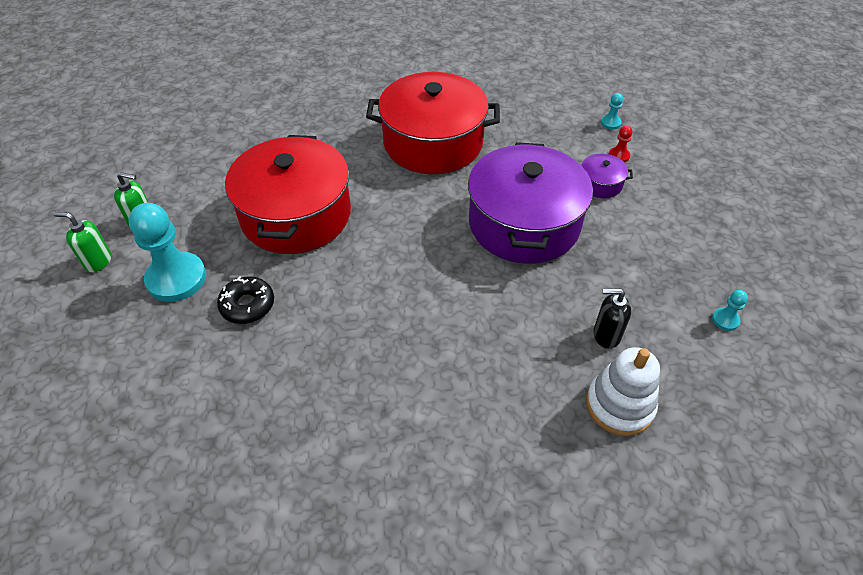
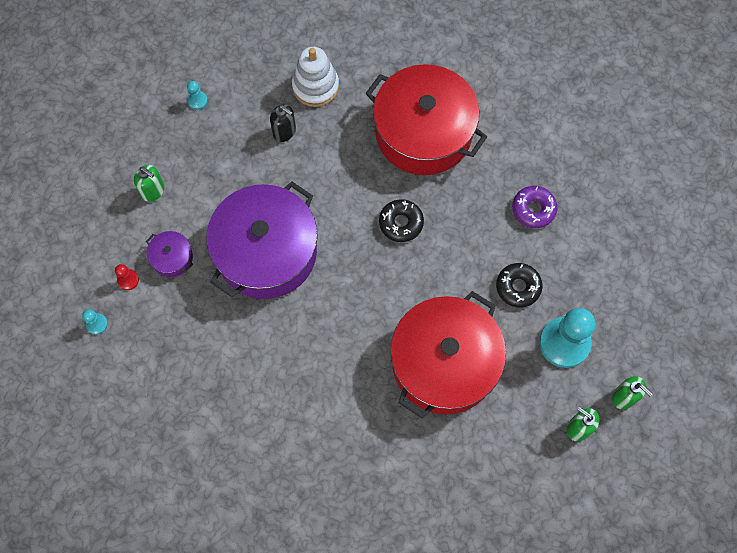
camera: 150 degrees left, 20 degrees up
red pot [366,72,500,174] -> red pot moved to [365,64,487,175]
none -> green soap dispenser [134,165,164,202]
none -> black donut [379,199,424,242]
none -> purple donut [512,186,557,228]

